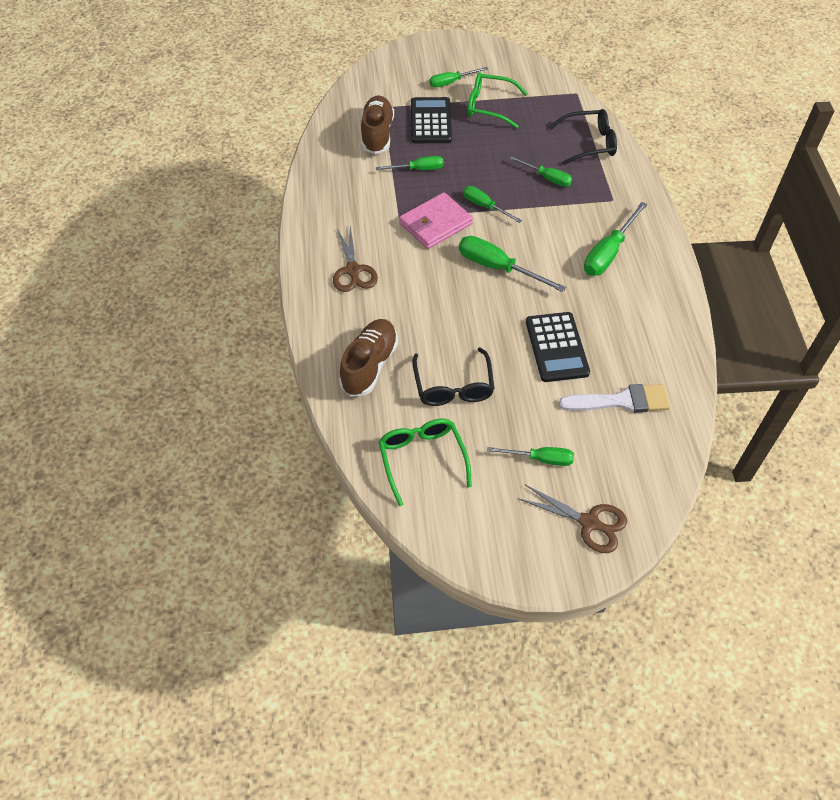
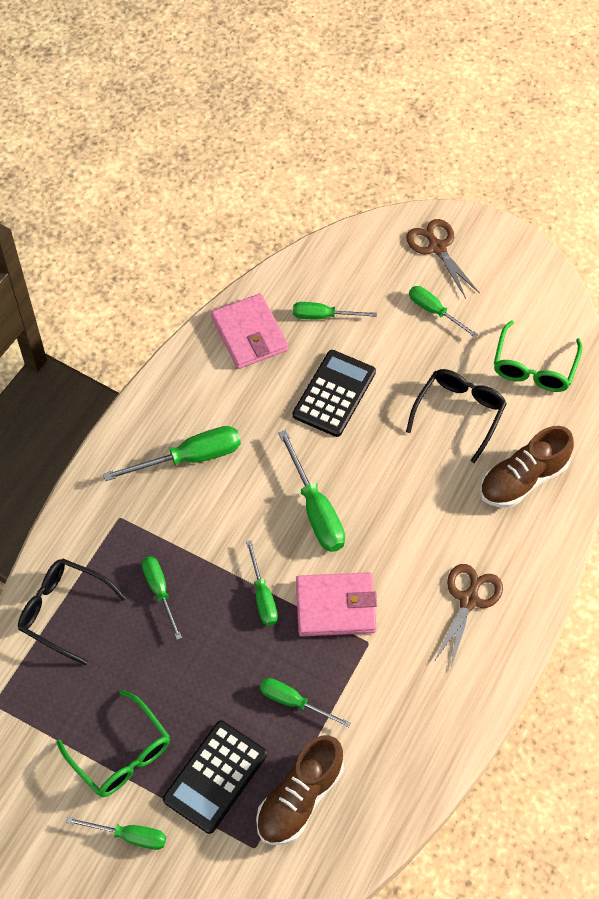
camera: 145 degrees left, 5 degrees up
white brush [559,384,670,413] -> green screwdriver [293,302,377,319]
none -> pink wallet [211,294,288,369]

